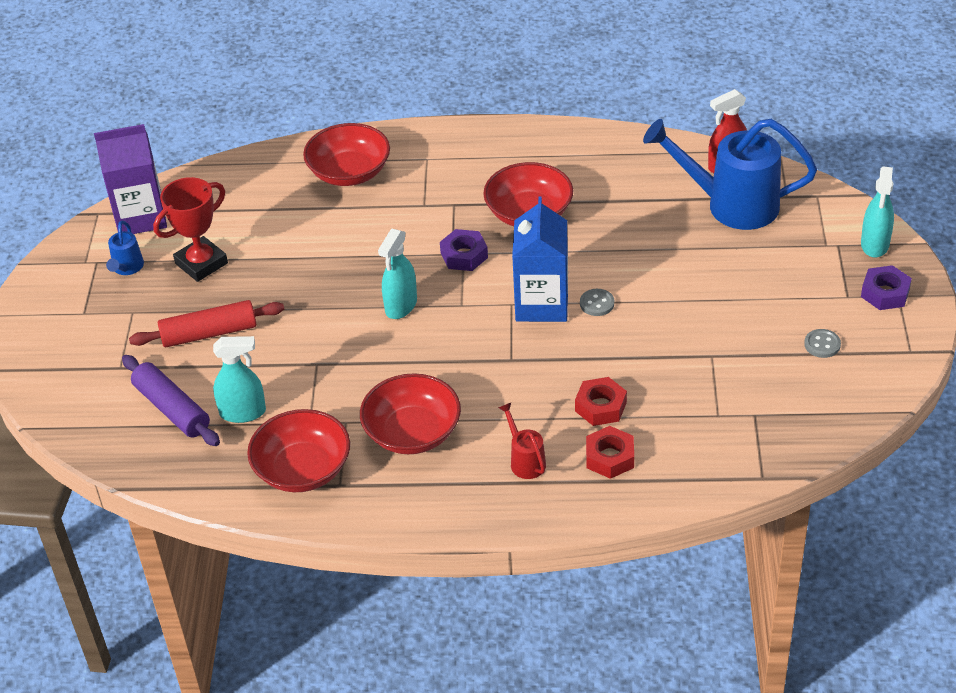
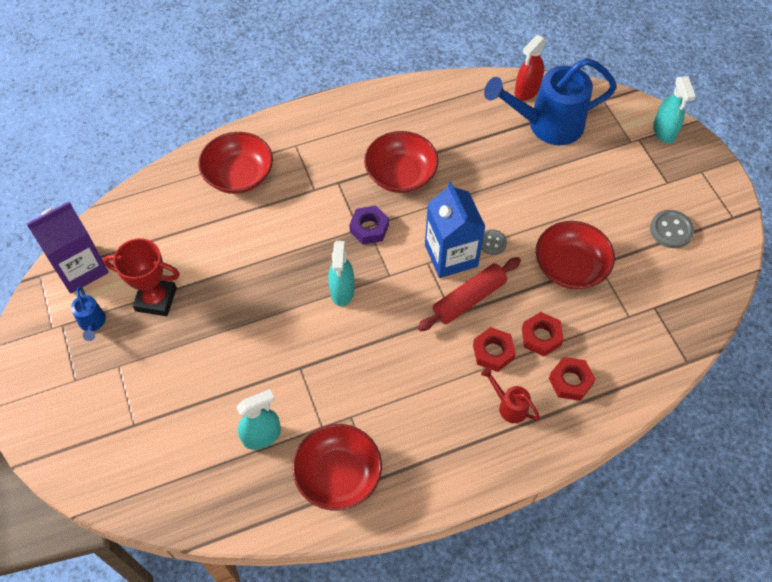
camera: 25 degrees left, 15 degrees up
purple rolling pin [122,355,220,446] -> none
red rolling pin [129,300,284,347] -> red rolling pin moved to [417,257,521,331]
red trophy [153,177,228,282] -> red trophy turned 75 degrees clockwise [103,238,180,316]
red bowl [360,373,461,454] -> red bowl moved to [536,221,615,289]
grey button [804,329,841,358] -> grey button [650,210,694,248], size x1.52
purple nut [861,265,912,310] -> none
none -> red nut [473,327,516,372]

